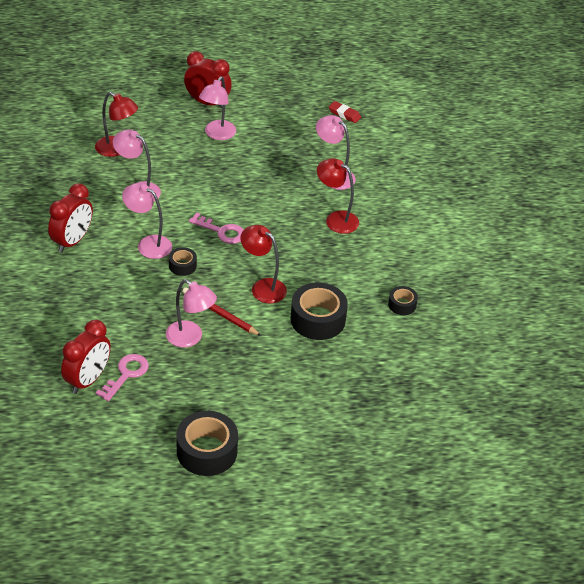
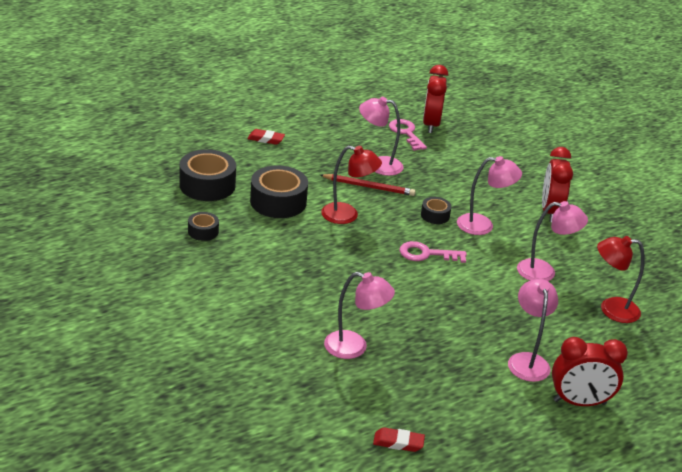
camera: 155 degrees right, 10 degrees down
pink key [96,354,149,401] -> pink key turned 150 degrees clockwise [389,119,427,151]
black tape [177,411,238,476] -> black tape moved to [179,149,236,201]
red lamp [317,158,359,234] -> none
none -> red eraser [247,129,285,145]

